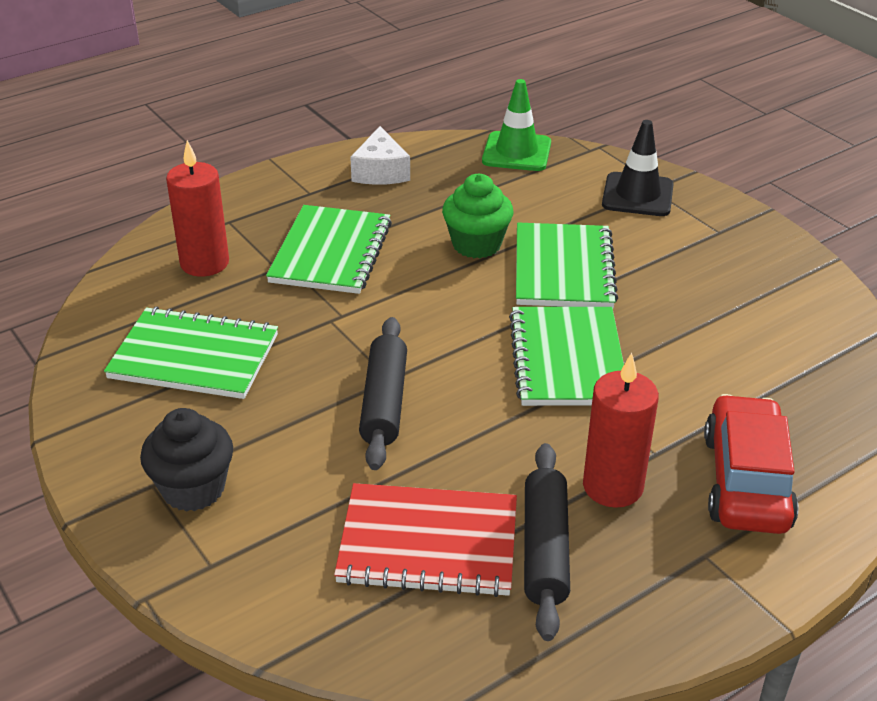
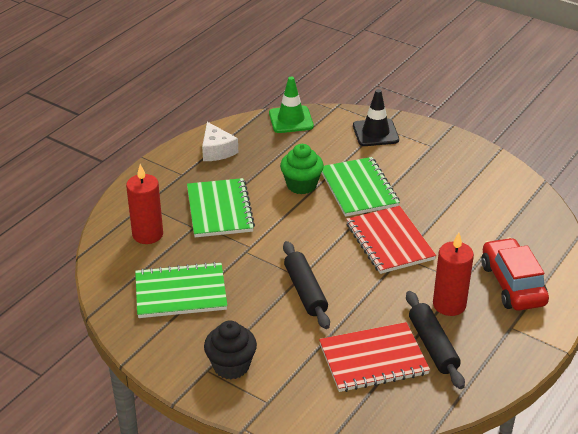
camera: 20 degrees left, 0 degrees up
green notebook [509,307,624,406] -> red notebook [346,206,436,274]

